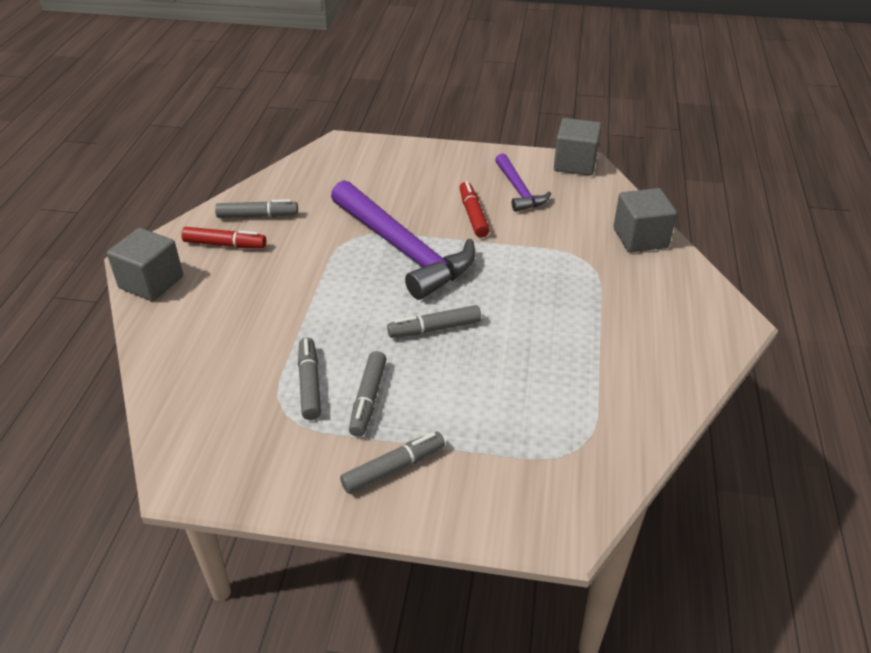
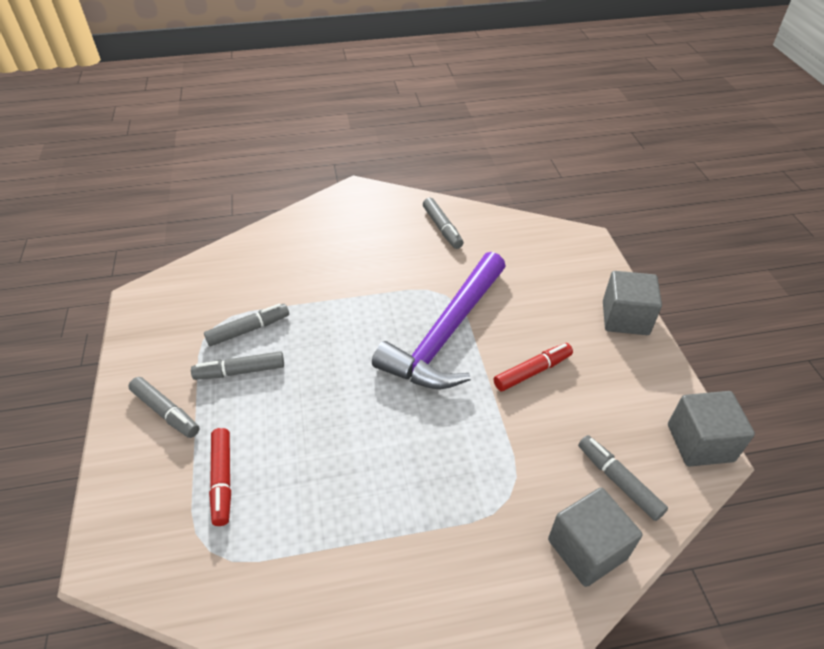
camera: 70 degrees right, 5 degrees up
grey cube [107,228,183,301] -> grey cube moved to [603,271,662,335]
red marker [181,227,266,248] -> red marker moved to [209,428,231,526]
grey marker [387,305,481,338] -> grey marker moved to [578,435,668,521]
purple hammer [495,153,551,212] -> none

